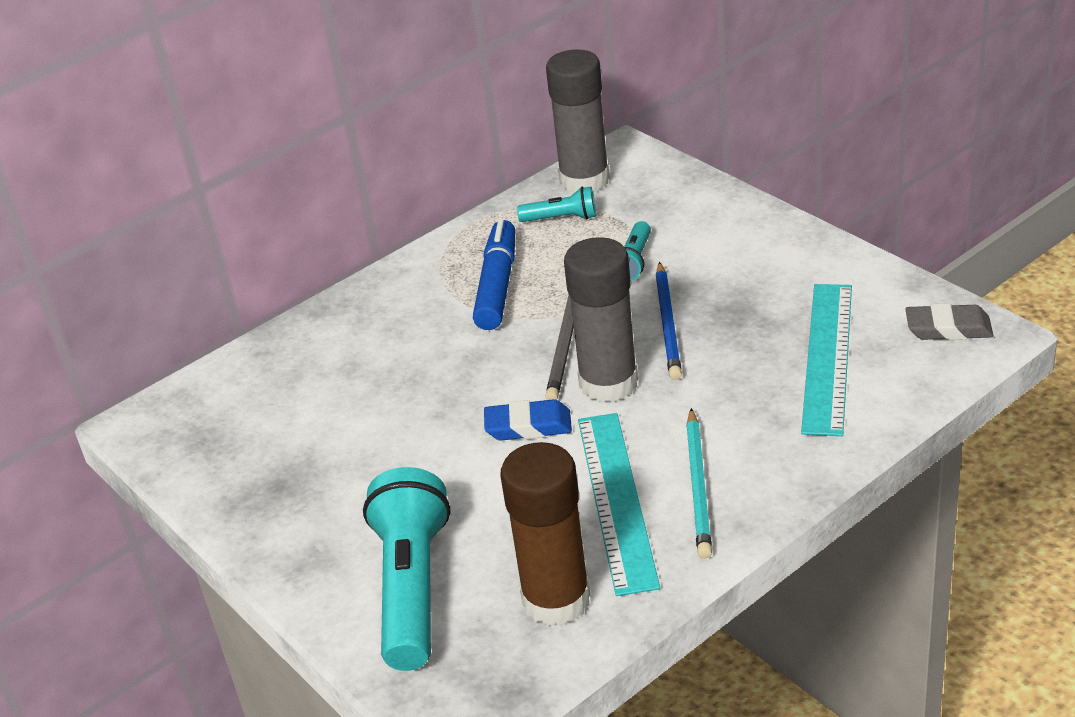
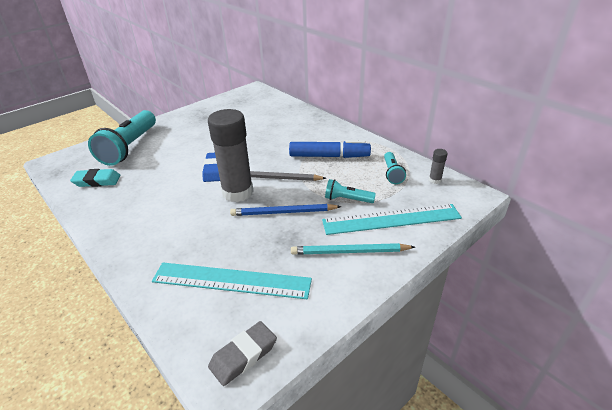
camera: 85 degrees right, 0 degrees up
turquoise flashlight [363,467,450,671] -> turquoise flashlight turned 105 degrees clockwise [88,110,156,166]
brown glue stick [500,442,590,626] -> turquoise eraser [70,169,120,187]
grey glue stick [546,49,610,193] -> grey glue stick [429,149,448,184], size x0.40
turquoise ruler [578,413,660,596] -> turquoise ruler moved to [322,204,462,235]
turquoise pencil [686,408,712,558] -> turquoise pencil moved to [291,243,415,255]
grey eraser [906,303,993,340] -> grey eraser turned 45 degrees clockwise [208,321,277,386]

